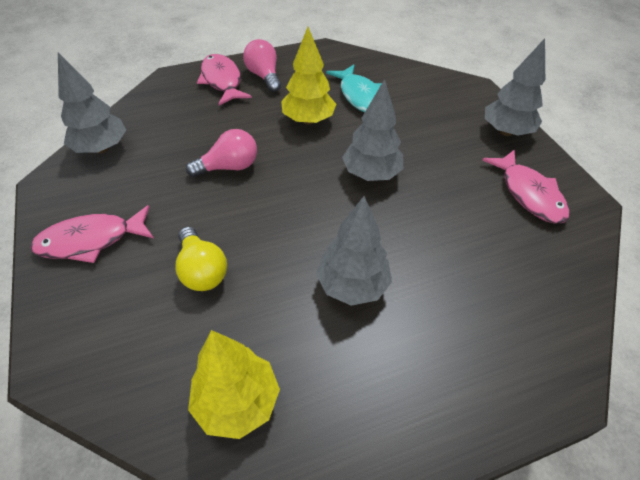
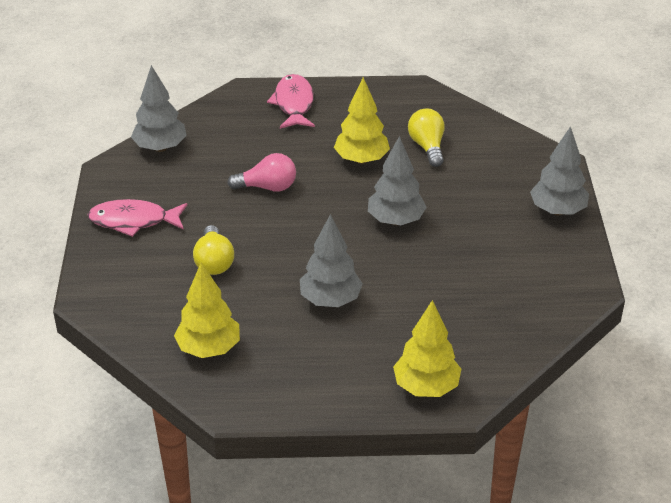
camera: 20 degrees right, 10 degrees down
pink light bulb [243,39,281,92] -> none
turquoise fish [326,64,382,113] -> yellow light bulb [408,108,445,167]
pink fish [482,150,570,224] -> none
none -> yellow tree [393,300,461,397]

